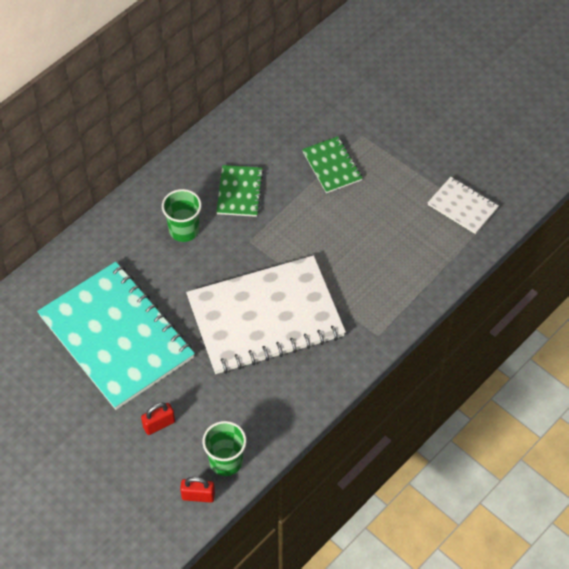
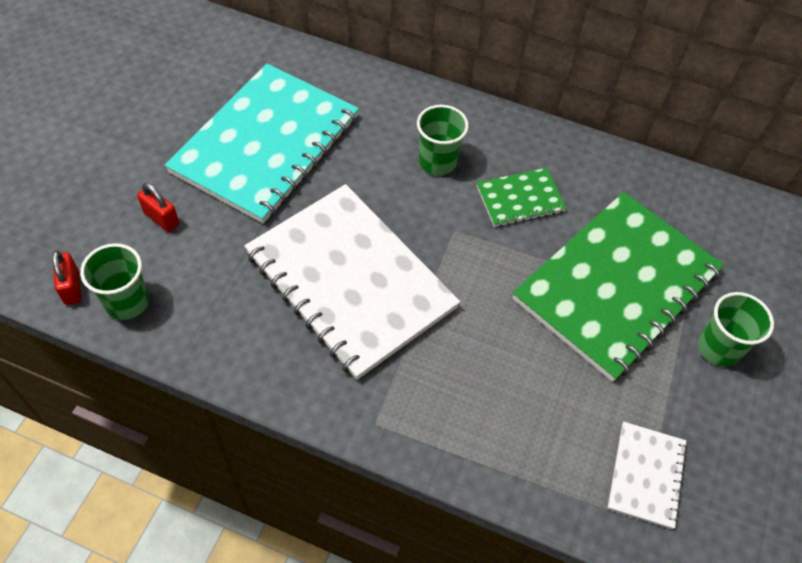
camera: 65 degrees right, 0 degrees up
green notebook [302,136,363,193] -> green notebook [513,192,724,382], size x2.22
none -> green cup [698,292,774,367]

